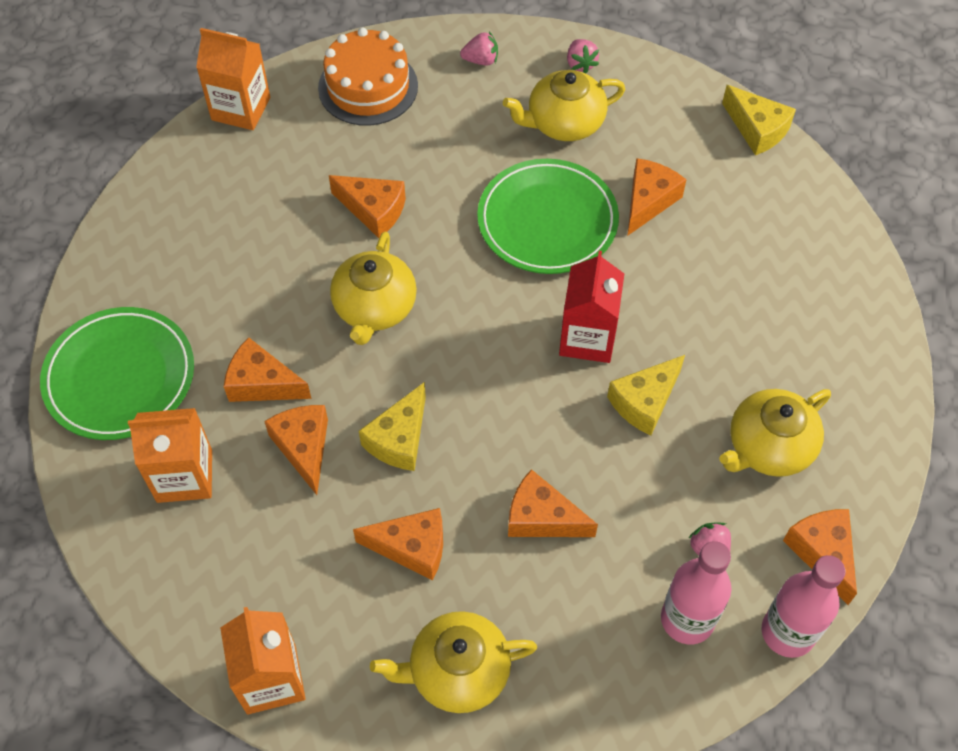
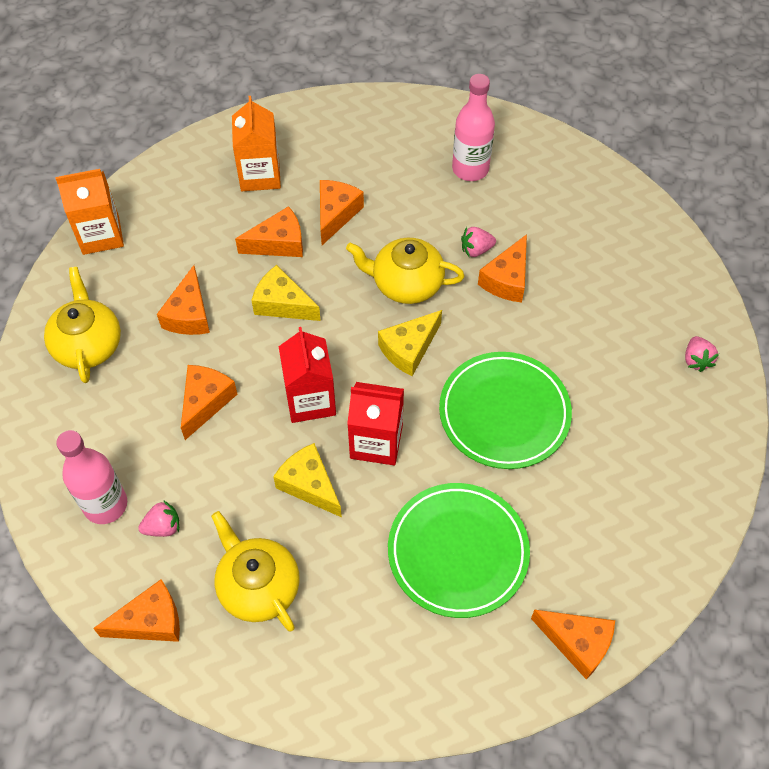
camera: 90 degrees right, 0 degrees up
green plate [40,307,194,440] -> green plate moved to [388,483,530,618]
orange carton [196,28,270,130] -> none
orange cake [318,28,418,126] -> none
yellow teapot [503,70,625,141] -> none
pink strawberry [567,39,599,74] -> pink strawberry moved to [461,227,496,257]
orange cheese [627,158,686,236] -> orange cheese moved to [531,610,615,680]
yellow cheese [722,85,796,155] -> yellow cheese moved to [378,310,442,376]
pink bottle [762,555,846,658] -> pink bottle moved to [452,74,495,181]
none -> red carton [279,327,336,423]

